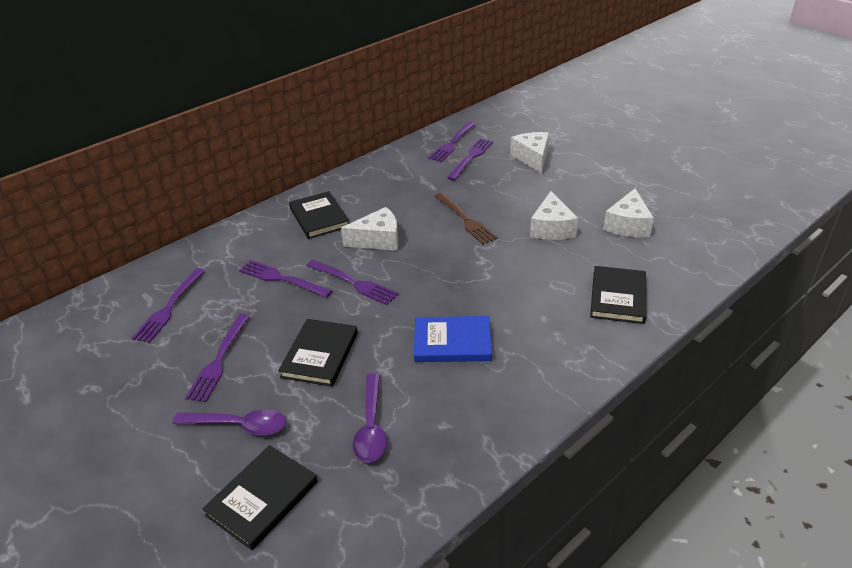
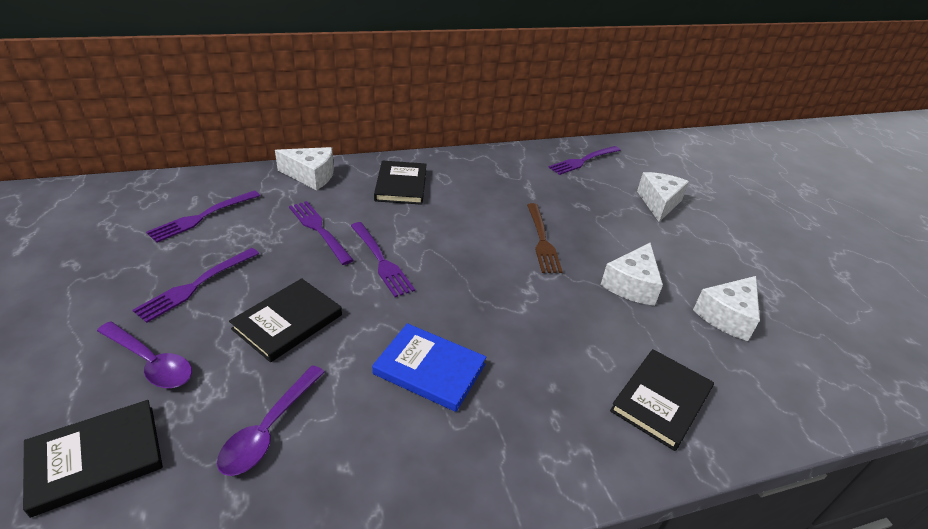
camera: 20 degrees right, 0 degrees up
white cheese [341,207,399,251] -> white cheese moved to [275,147,334,190]
purple fork [447,138,493,181] -> none

